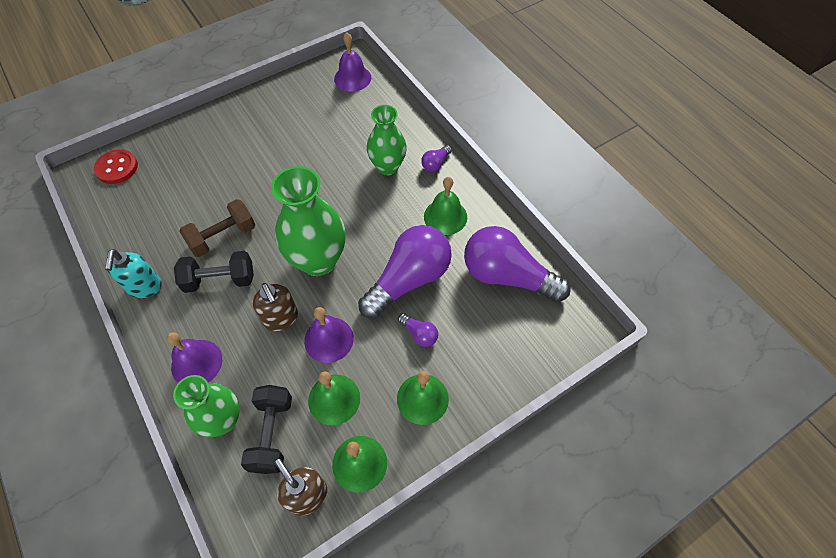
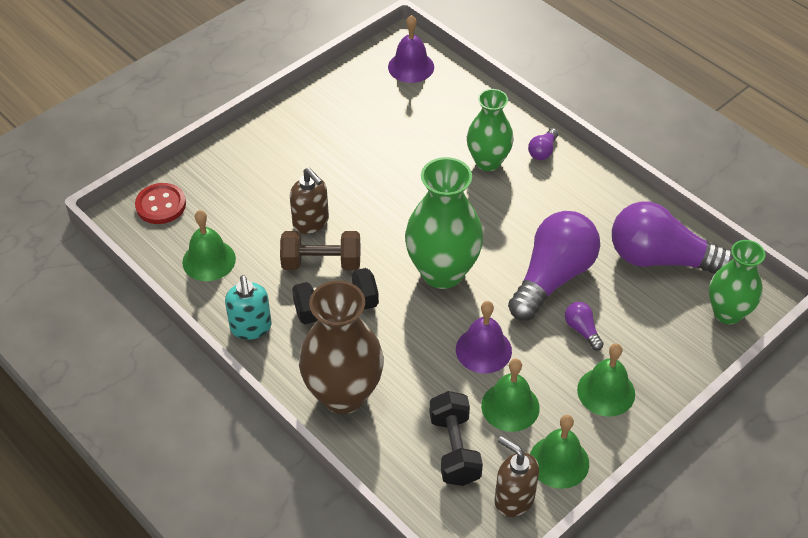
camera: 10 degrees left, 10 degrees down
purple bell [166,332,222,383] -> brown vase [299,281,384,414]
green vase [173,375,240,437] -> green vase moved to [709,240,765,324]
brown dumbbell [180,199,255,257] -> brown dumbbell turned 45 degrees clockwise [280,231,360,270]
brown soap dispenser [252,283,298,331] -> brown soap dispenser moved to [290,168,329,234]
purple light bulb [398,313,438,347] -> purple light bulb turned 150 degrees counterclockwise [565,302,604,351]
green bell [424,177,467,235] -> green bell moved to [182,210,236,281]

